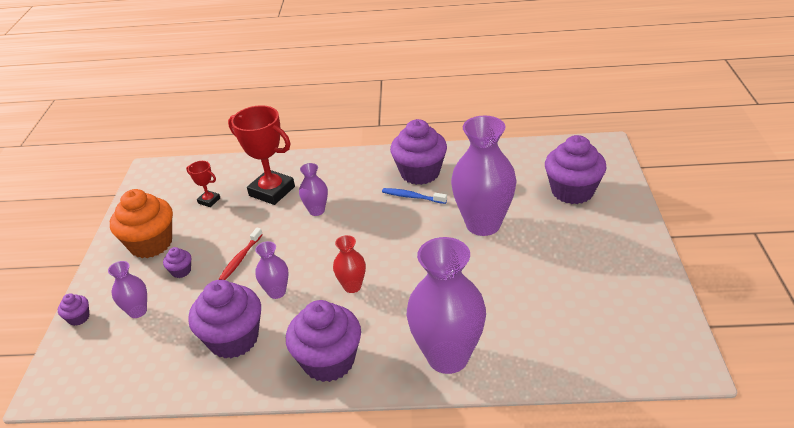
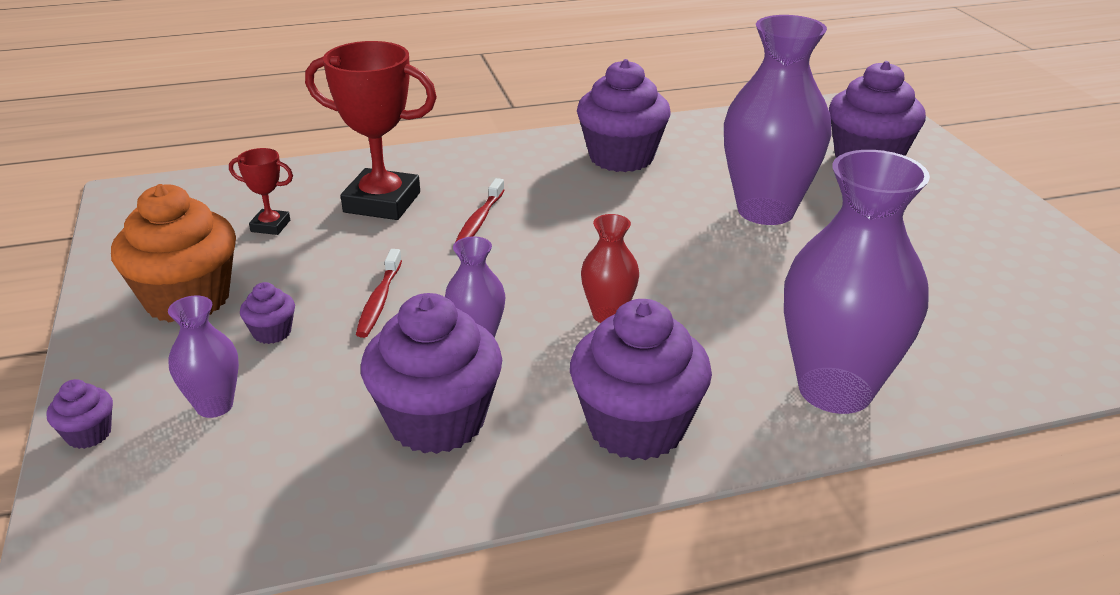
camera: 20 degrees left, 5 degrees down
purple vase [299,163,328,216] -> red toothbrush [455,178,504,242]
blue toothbrush [382,188,447,204] -> none

